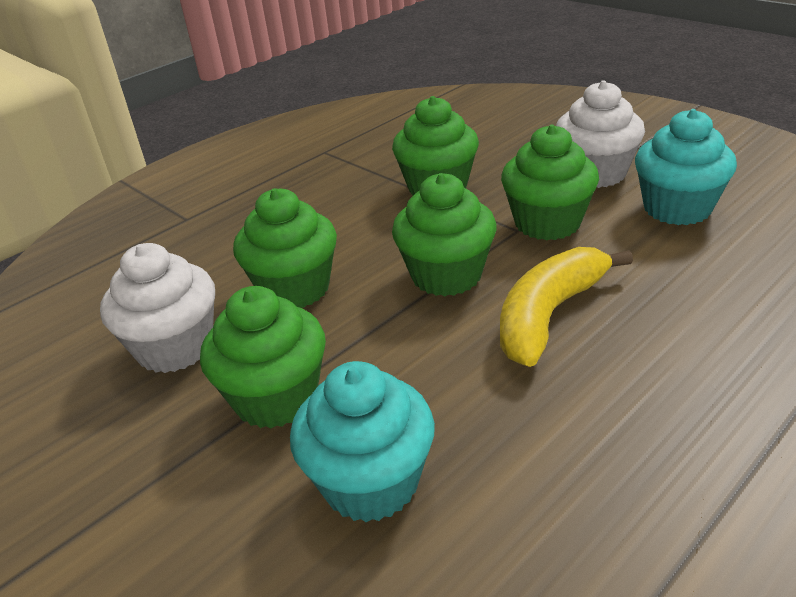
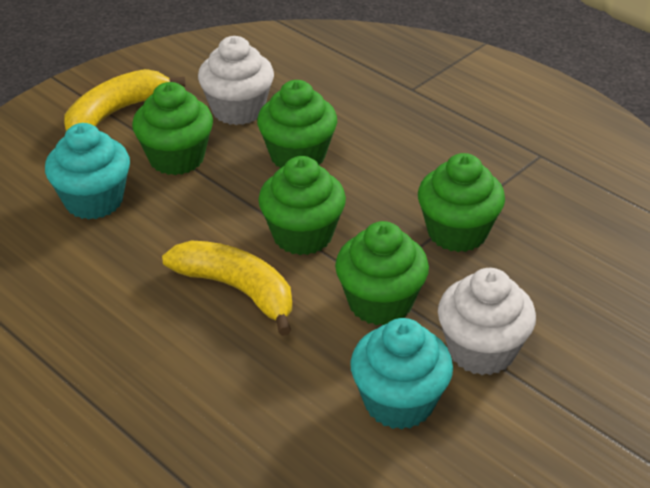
camera: 85 degrees right, 5 degrees up
none -> yellow banana [65,69,185,131]

